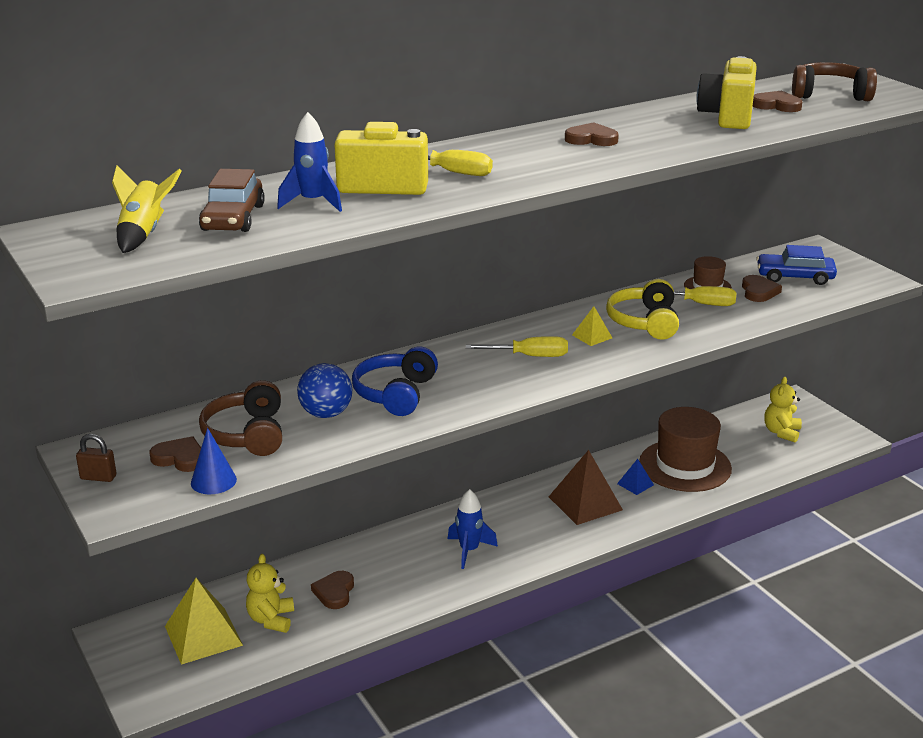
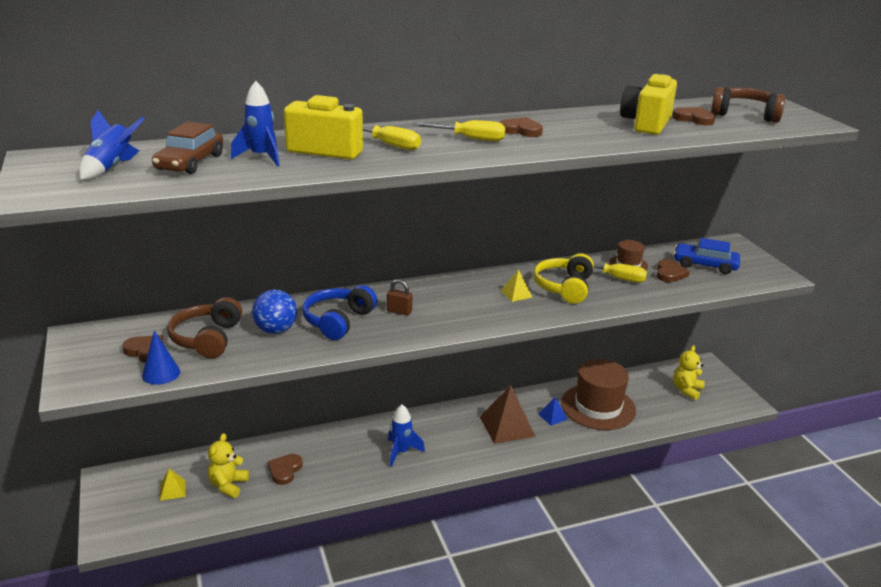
camera: 10 degrees right, 0 degrees up
brown padlock [76,434,116,482] -> brown padlock moved to [387,279,412,316]
yellow rocket [112,165,181,253] -> blue rocket [79,110,145,180]
yellow pyramid [165,578,243,665] -> yellow pyramid [160,468,186,501], size x0.50
yellow screwdriver [466,336,568,357] -> yellow screwdriver moved to [413,120,505,141]

